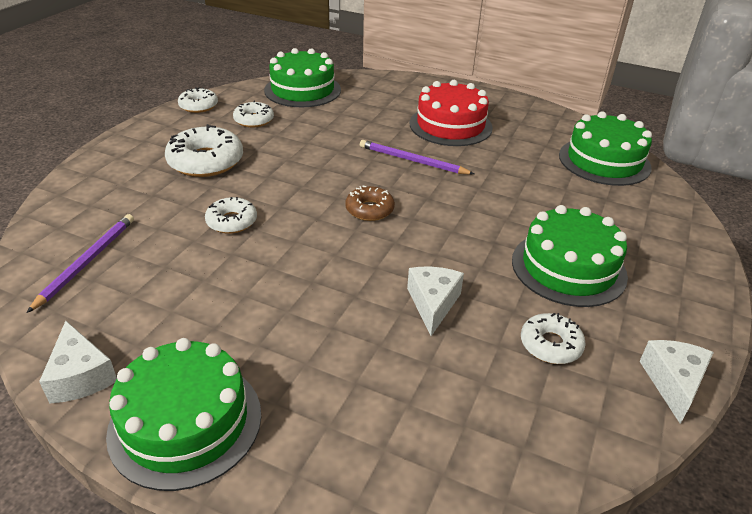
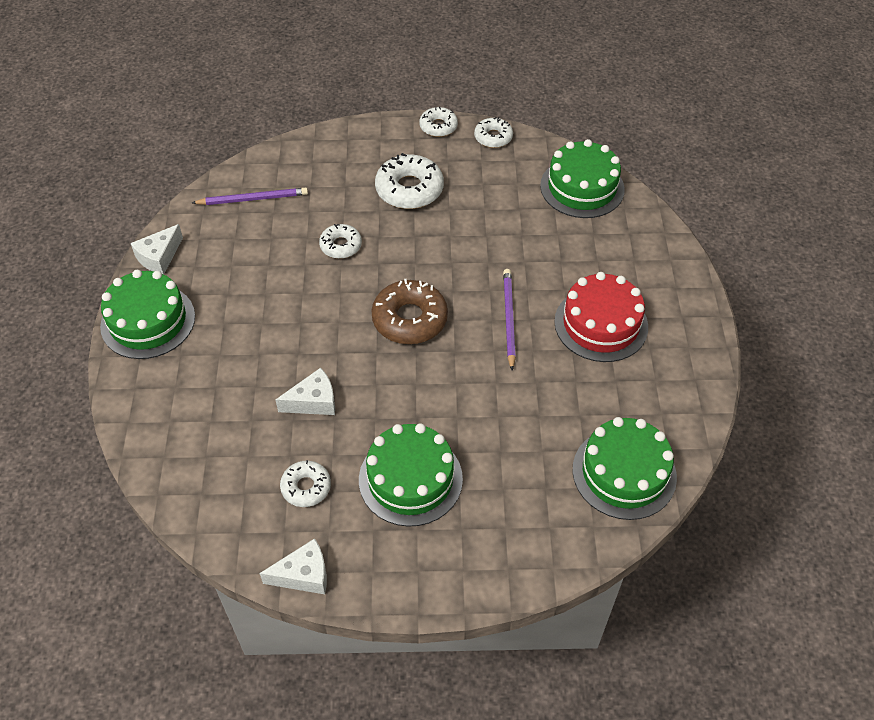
camera: 65 degrees right, 15 degrees up
white donut [233,101,274,127] -> white donut moved to [419,107,458,137]
brown donut [345,185,395,221] -> brown donut [371,279,448,344], size x1.69

